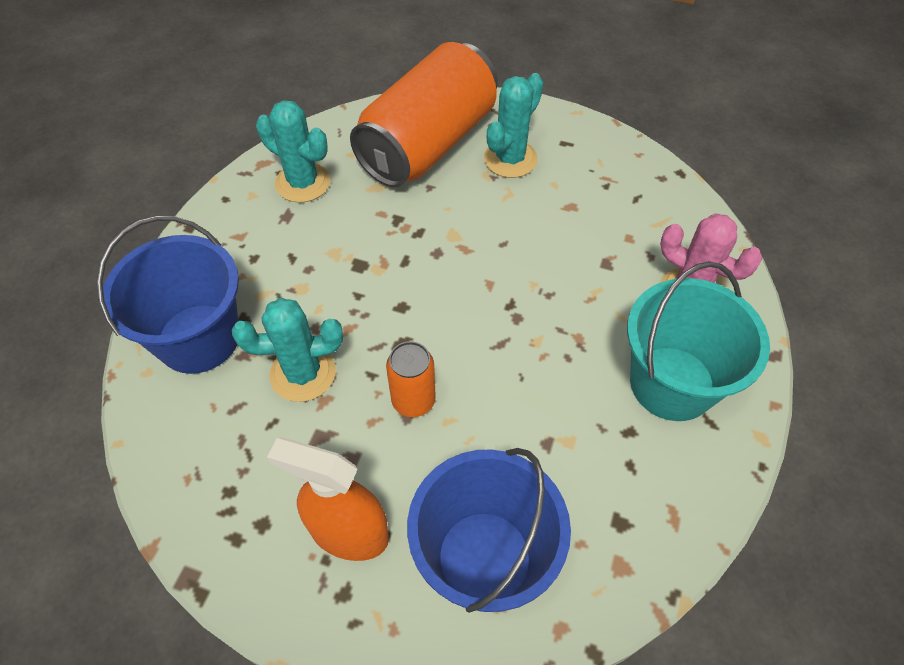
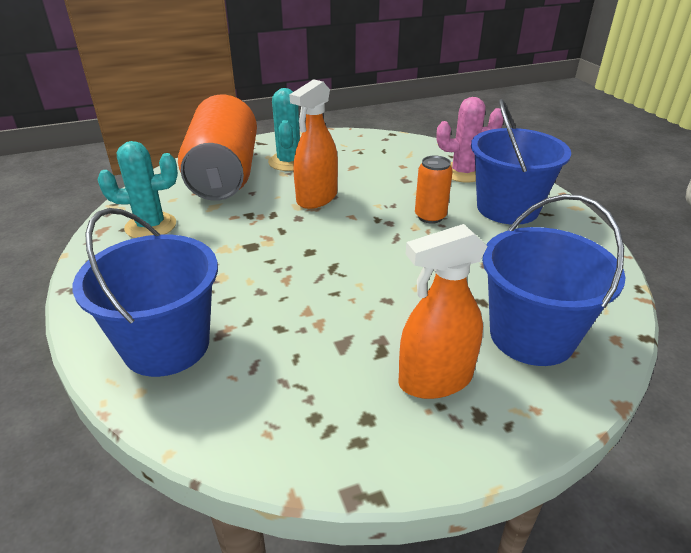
camera: 40 degrees left, 20 degrees down
turquoise cactus [232,298,343,402] -> none
orange can [386,341,436,417] -> orange can moved to [415,155,453,224]
turquoise bucket [627,261,770,421] -> blue bucket [471,99,571,225]
none -> orange spray bottle [290,79,338,209]

